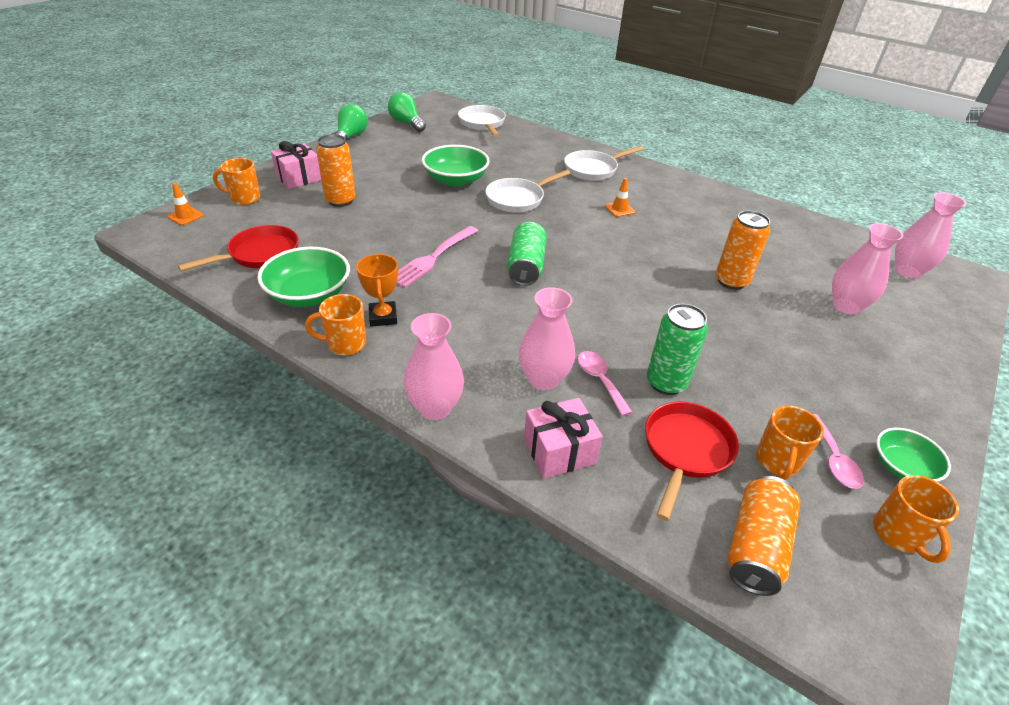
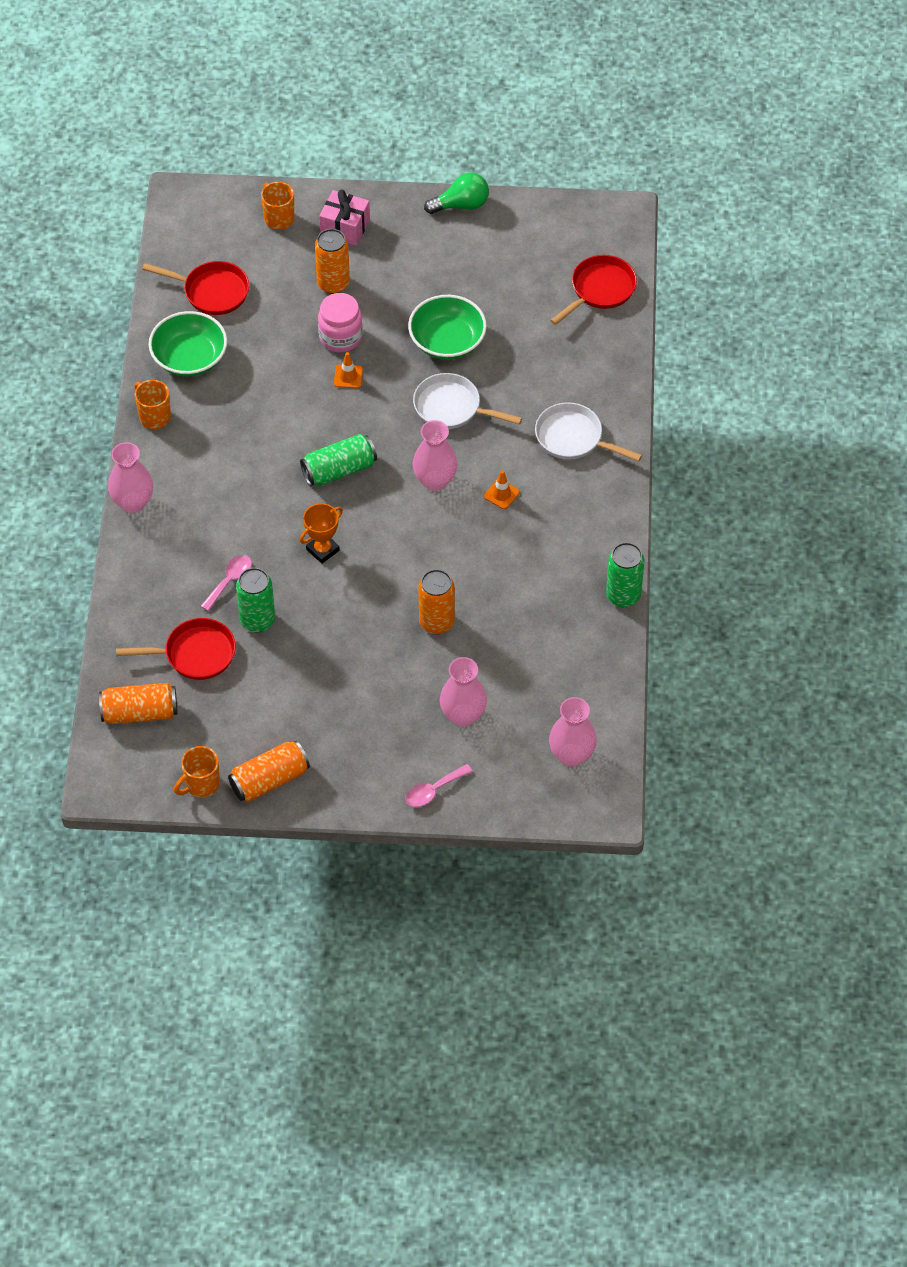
camera: 60 degrees right, 15 degrees up
orange traffic cone [167,183,204,225] -> orange traffic cone moved to [334,352,363,388]
orange trophy [356,254,398,327] -> orange trophy moved to [300,503,343,564]
green light bulb [388,92,426,132] -> none
pink fork [397,226,478,288] -> none
white pan [458,105,506,137] -> red pan [550,255,637,325]
pink vase [519,287,575,390] -> pink vase moved to [413,420,458,491]
pink gift [524,398,603,479] -> none
orange mug [756,406,824,480] -> none
pink spoon [813,414,864,489] -> pink spoon moved to [405,764,473,807]
green bowl [876,428,951,482] -> orange can [228,741,310,802]
none -> pink jar [318,293,363,353]
none -> green can [606,542,645,607]

